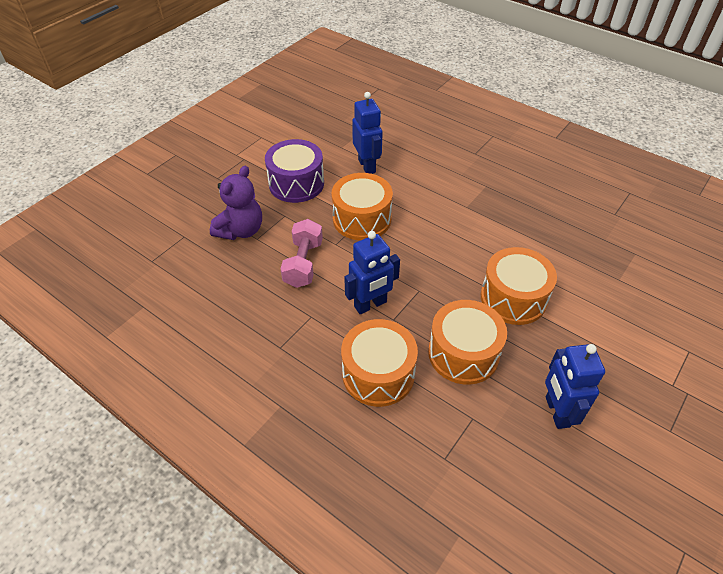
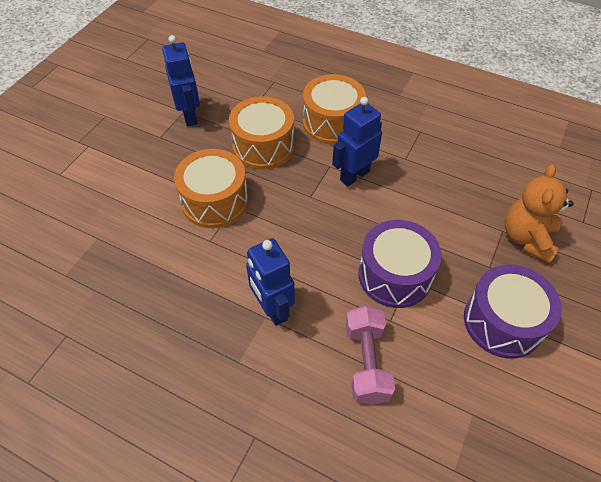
camera: 170 degrees right, 5 degrees up
purple teddy bear [210,166,262,240] -> orange teddy bear [505,164,574,264]
pink dumbbell [280,219,323,288] -> pink dumbbell moved to [346,306,395,405]
orange drum [332,173,393,240] -> purple drum [358,220,442,308]
blue robot [352,92,383,174] -> blue robot moved to [246,238,295,326]

